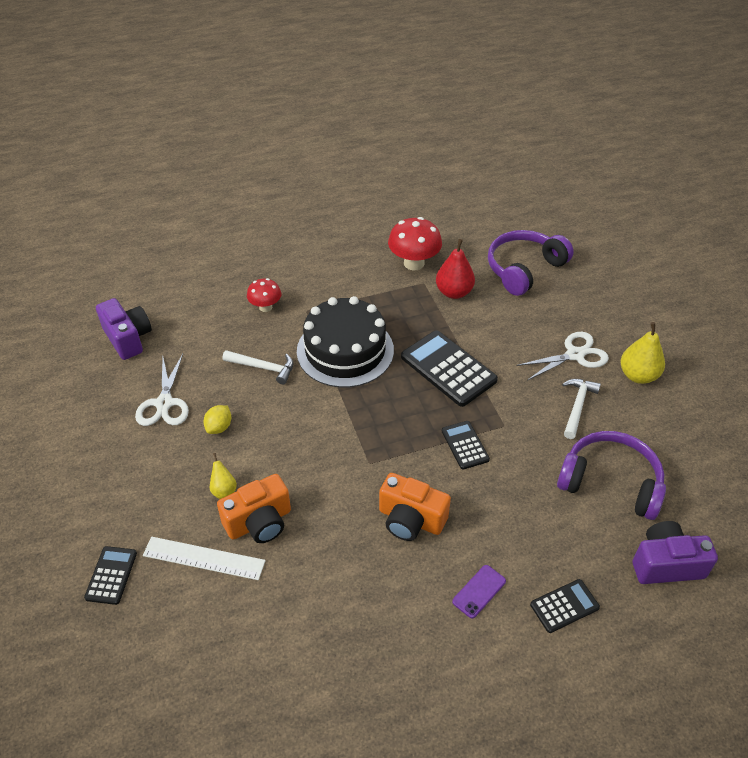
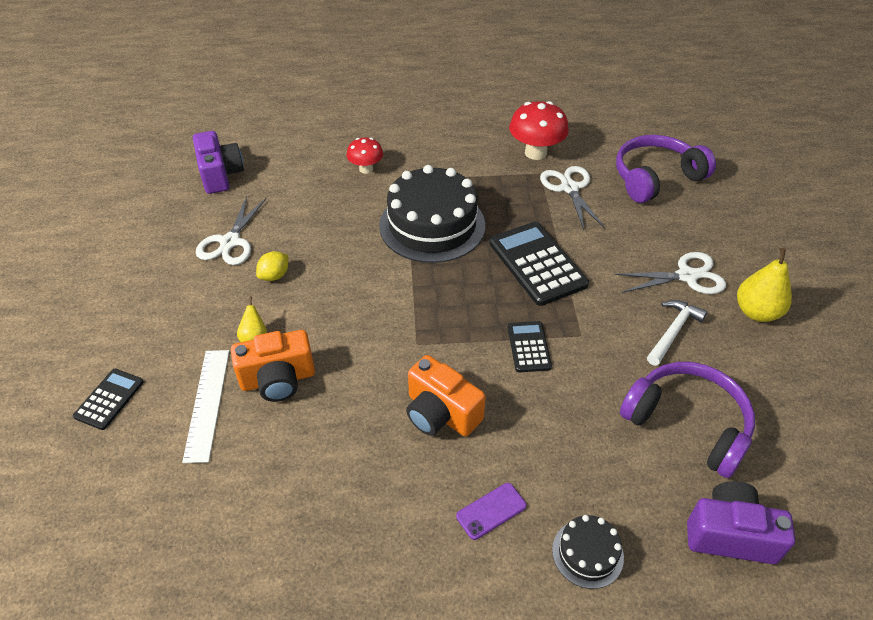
camera: 15 degrees right, 0 degrees up
white ruler [143,537,266,580] -> white ruler turned 60 degrees clockwise [182,350,229,463]
white hammer [223,350,293,384] -> none
red pear [436,239,475,299] -> white scissors [540,166,605,230]
black calculator [530,579,600,633] -> black cake [552,515,624,589]

